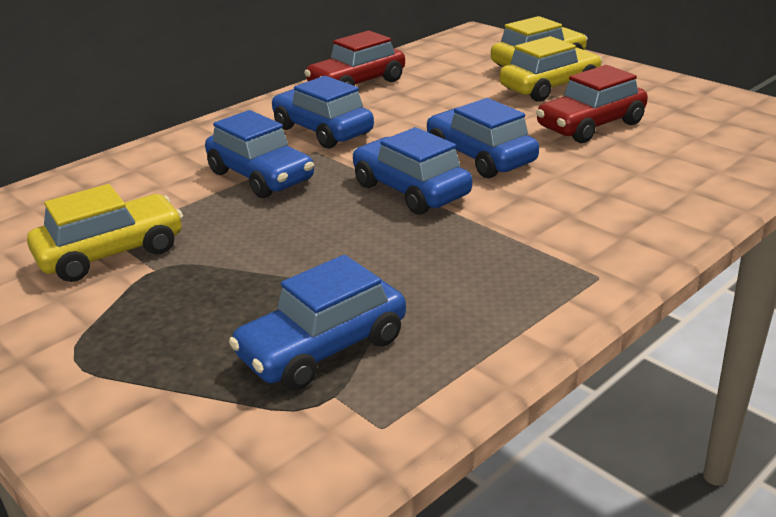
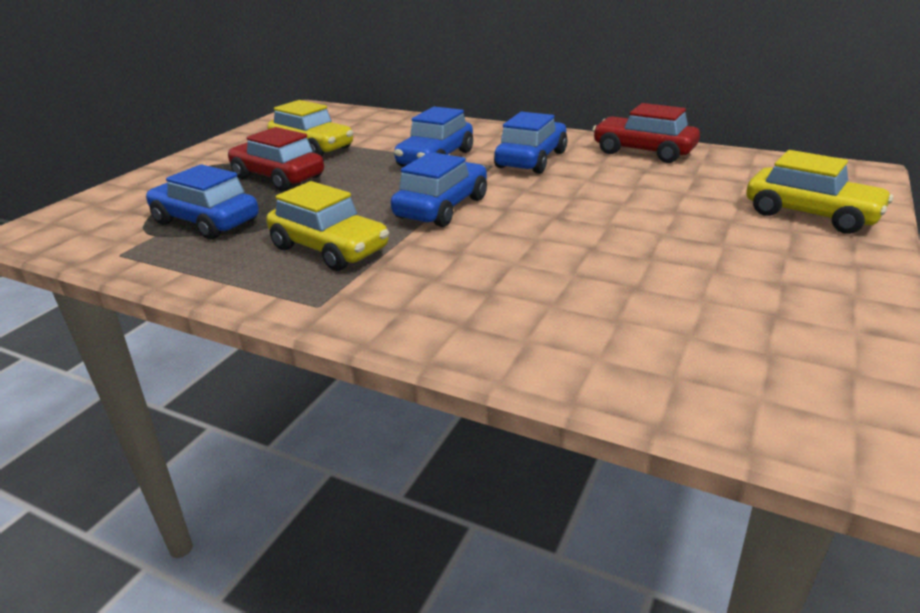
camera: 70 degrees right, 0 degrees up
blue car [426,98,539,178] -> none
yellow car [499,36,602,102] -> yellow car moved to [266,181,389,271]
red car [536,65,648,143] -> red car moved to [227,127,324,191]

